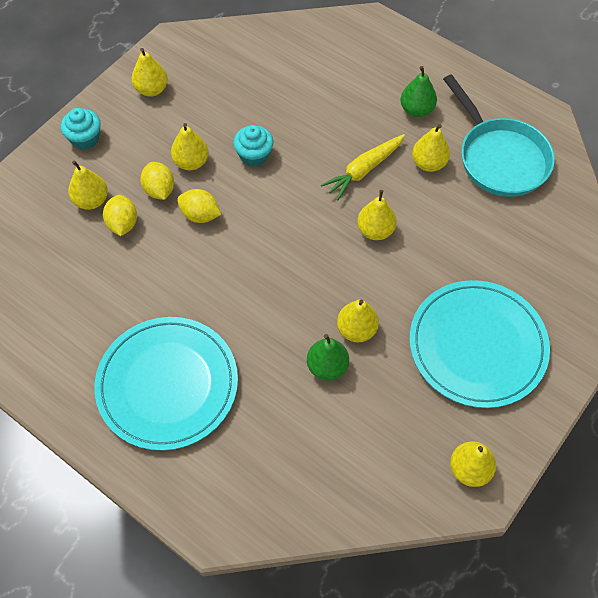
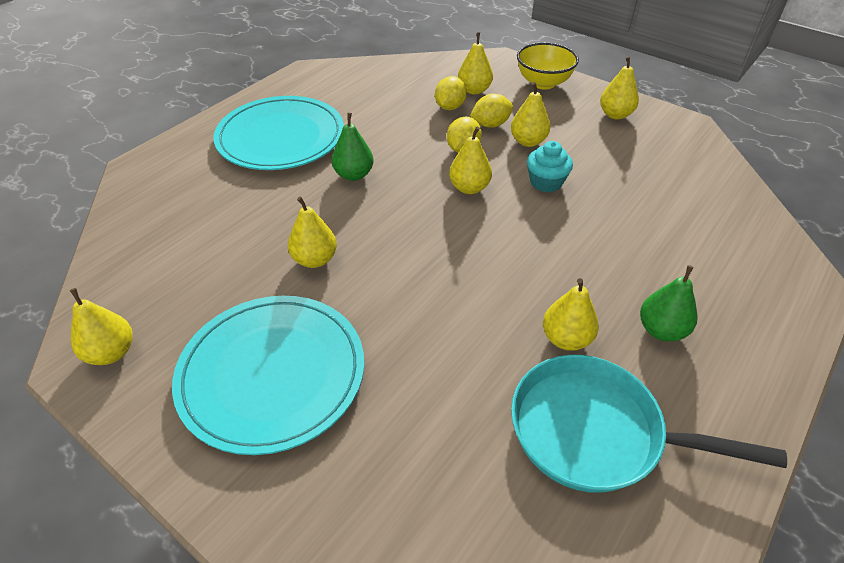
camera: 90 degrees right, 15 degrees down
turquoise cupcake [61,108,101,150] -> yellow bowl [517,42,579,90]
yellow lemon [103,195,137,236] -> yellow lemon turned 60 degrees counterclockwise [435,76,467,110]
green pear [307,334,349,381] -> green pear moved to [332,113,374,181]
yellow carrot [321,134,405,201] -> none
yellow pear [357,190,397,240] -> yellow pear moved to [449,127,492,194]
turquoise pan [443,74,555,197] -> turquoise pan turned 45 degrees clockwise [511,355,787,493]

